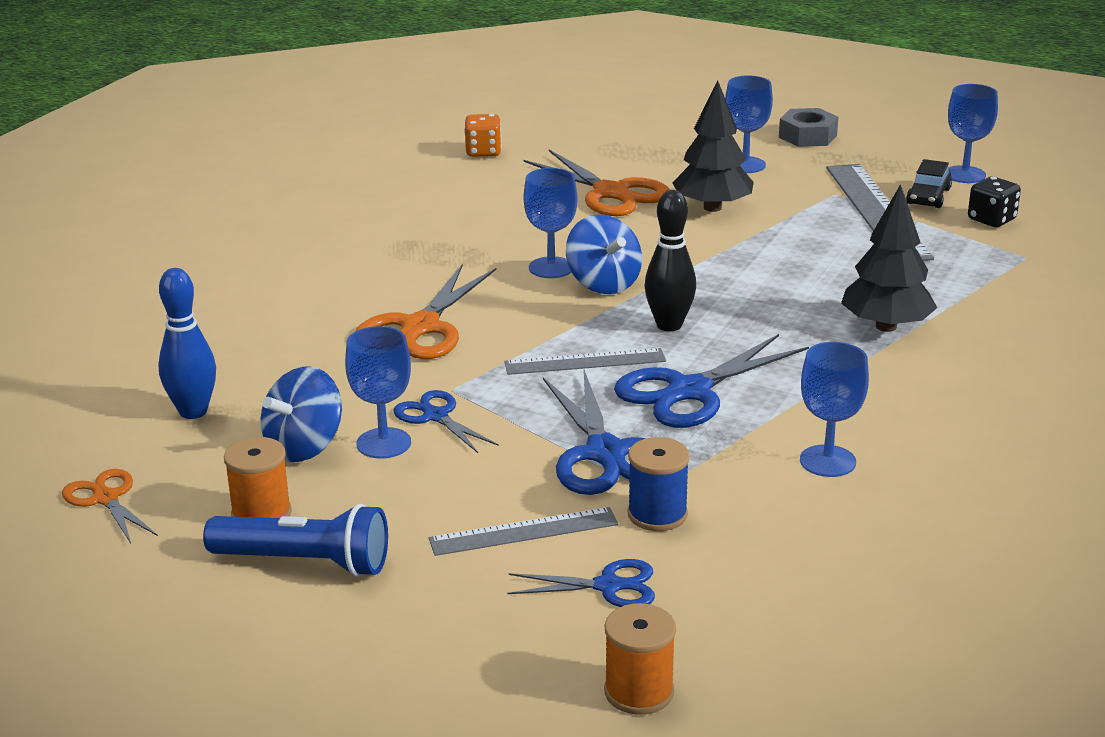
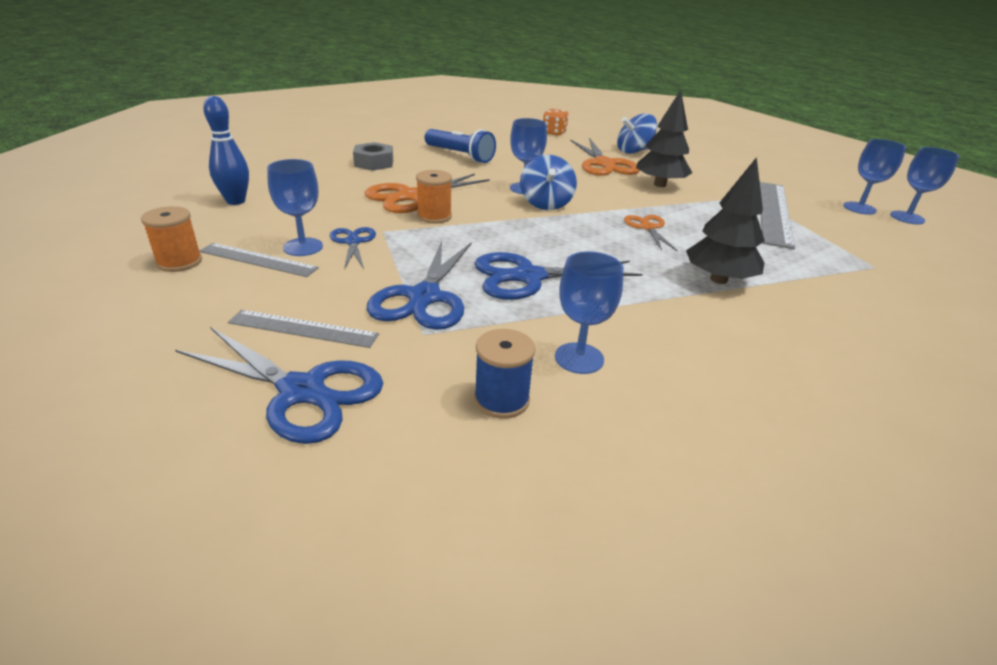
camera: 25 degrees right, 5 degrees up
orange scissors [62,469,158,543] -> orange scissors moved to [624,215,678,252]
blue flashlight [203,504,388,577] -> blue flashlight moved to [424,129,496,163]
blue spinning top [261,366,342,462] -> blue spinning top moved to [617,113,657,154]
grey ruler [504,348,666,375] -> grey ruler moved to [199,243,319,277]
blue scissors [508,559,655,607] -> blue scissors [175,327,383,444], size x1.76
orange spool [604,603,676,715] -> orange spool moved to [416,170,452,224]
blue spool [628,437,690,531] -> blue spool moved to [474,329,535,419]
black bowling pin [644,190,696,331] -> none
blue goblet [725,75,773,173] -> blue goblet moved to [890,147,959,224]
grey nut [779,108,838,147] -> grey nut moved to [353,142,393,171]
black car [906,159,952,208] -> none
black dice [968,176,1021,227] -> none

